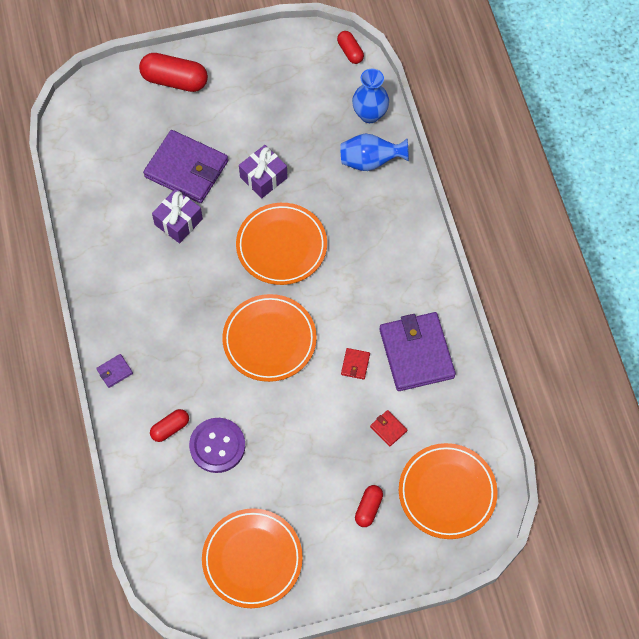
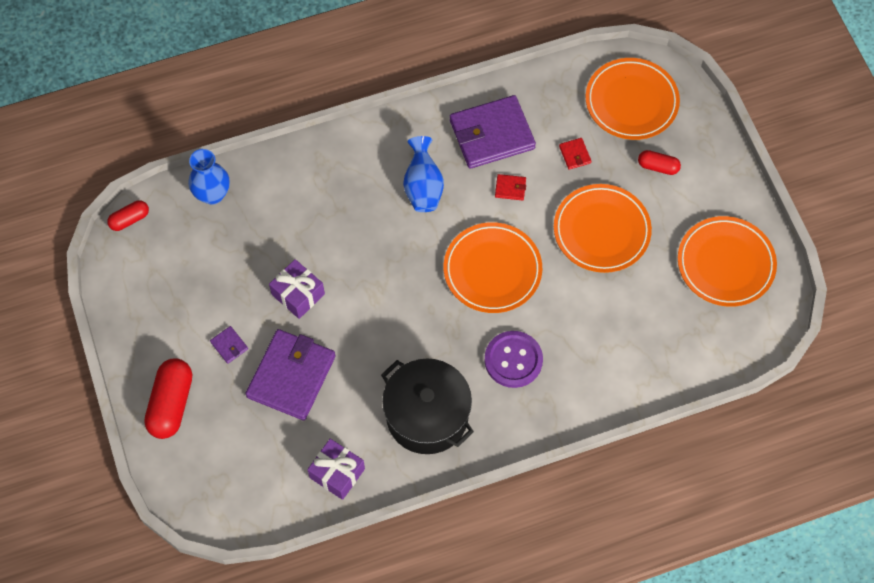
camera: 95 degrees left, 0 degrees up
purple wallet [96,354,133,388] -> purple wallet moved to [210,326,248,364]
red capsule [150,409,189,442] -> none
purple gift [152,189,203,243] -> purple gift moved to [307,439,365,500]
purple button [189,418,245,473] -> purple button moved to [484,331,543,388]
orange plate [236,203,327,285] -> orange plate moved to [554,184,652,273]
blue vase [340,134,409,171] -> blue vase moved to [403,136,444,212]
red wallet [370,410,407,446] -> red wallet turned 60 degrees counterclockwise [559,138,591,170]
none -> black pot [381,359,474,454]

